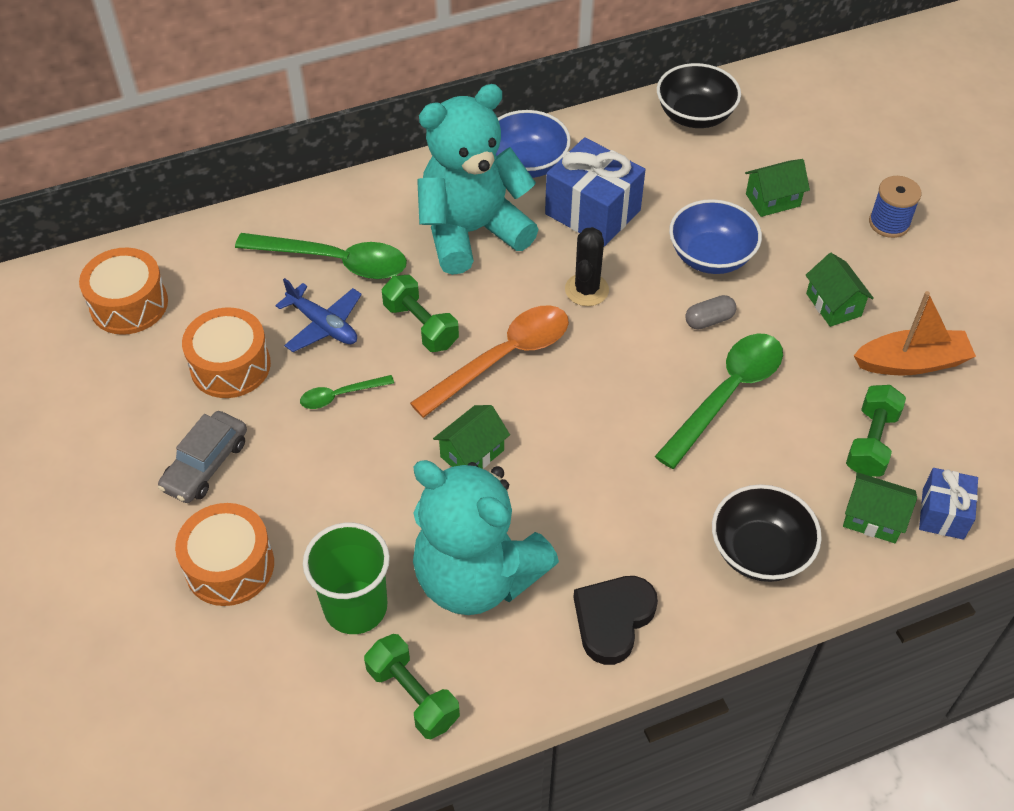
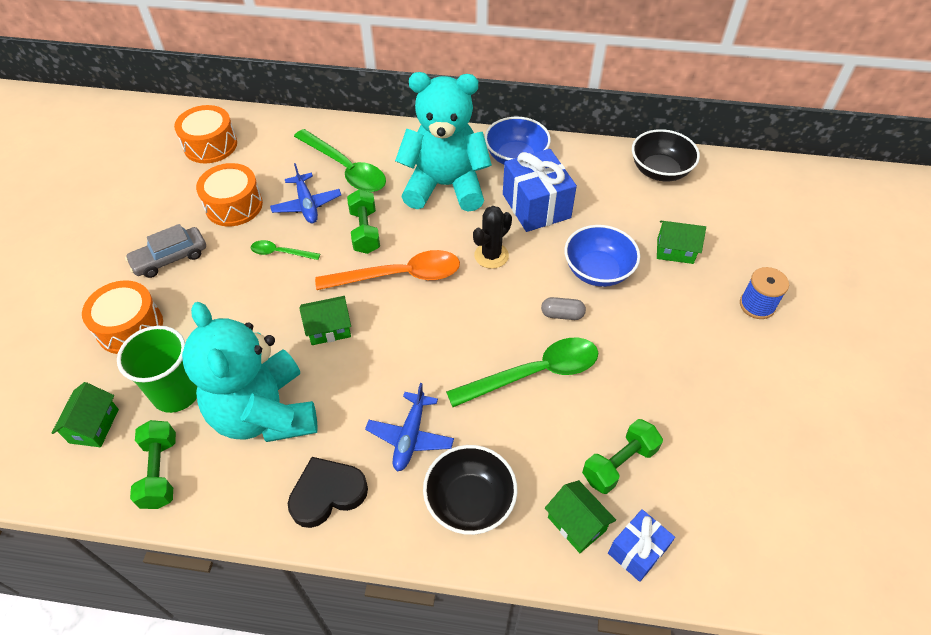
camera: 30 degrees right, 0 degrees up
green house [806,253,874,327] -> green house moved to [52,382,119,447]
orange boat [853,291,976,376] -> none
none -> blue plane [365,383,454,472]

